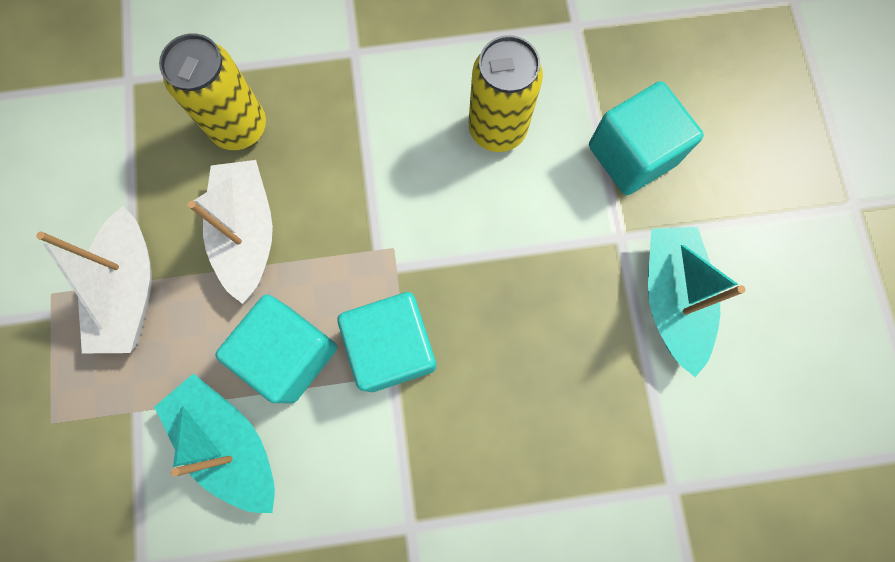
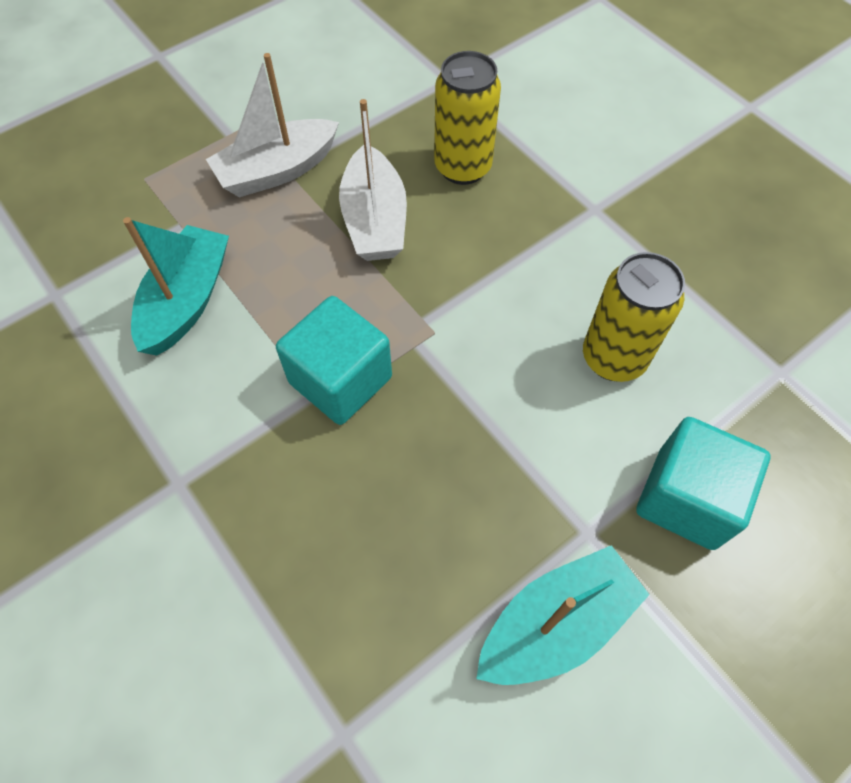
camera: 60 degrees right, 15 degrees down
white boat [188,160,273,304] -> white boat turned 120 degrees clockwise [339,99,407,261]
turquoise cube [215,295,337,404] -> none

